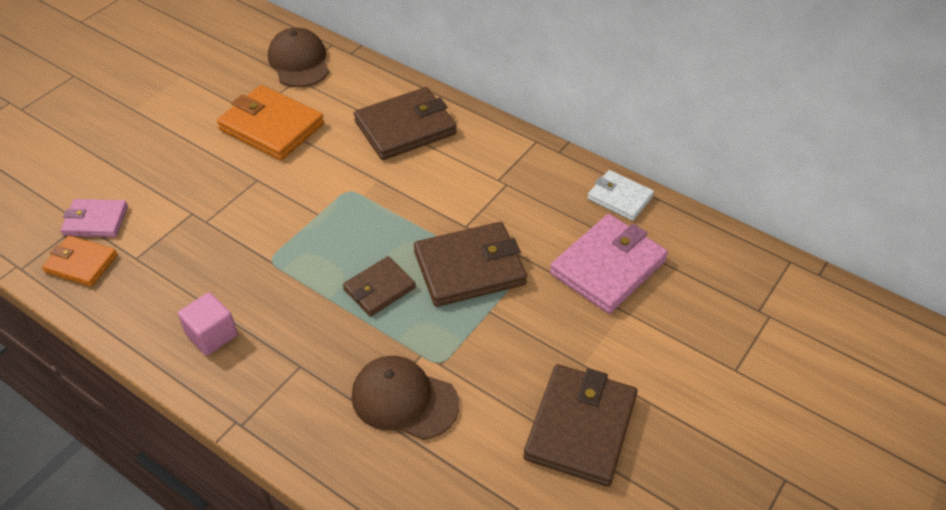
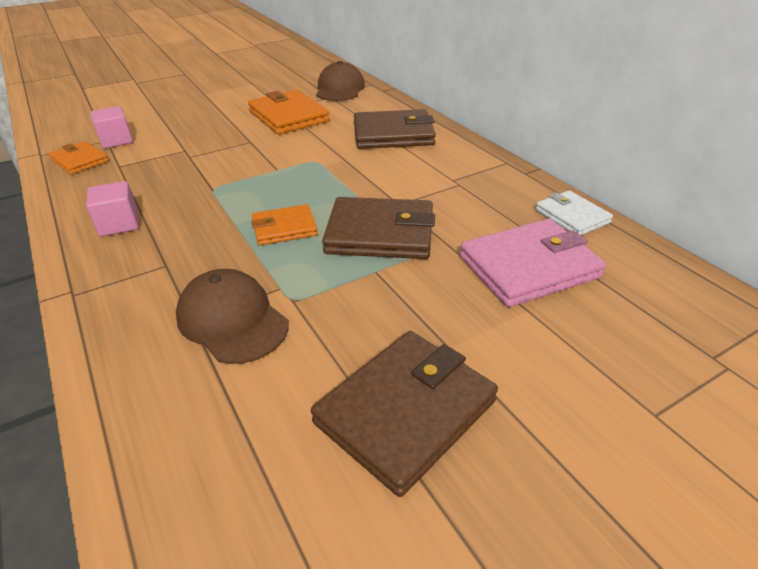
camera: 25 degrees right, 10 degrees down
pink wallet [60,199,128,237] -> pink cube [90,106,133,149]
brown wallet [343,256,416,316] -> orange wallet [251,204,318,246]

